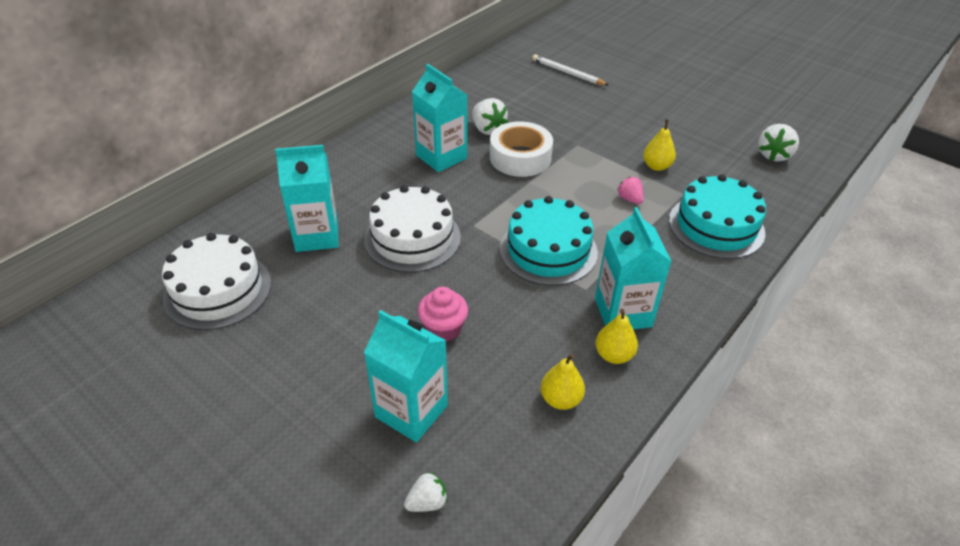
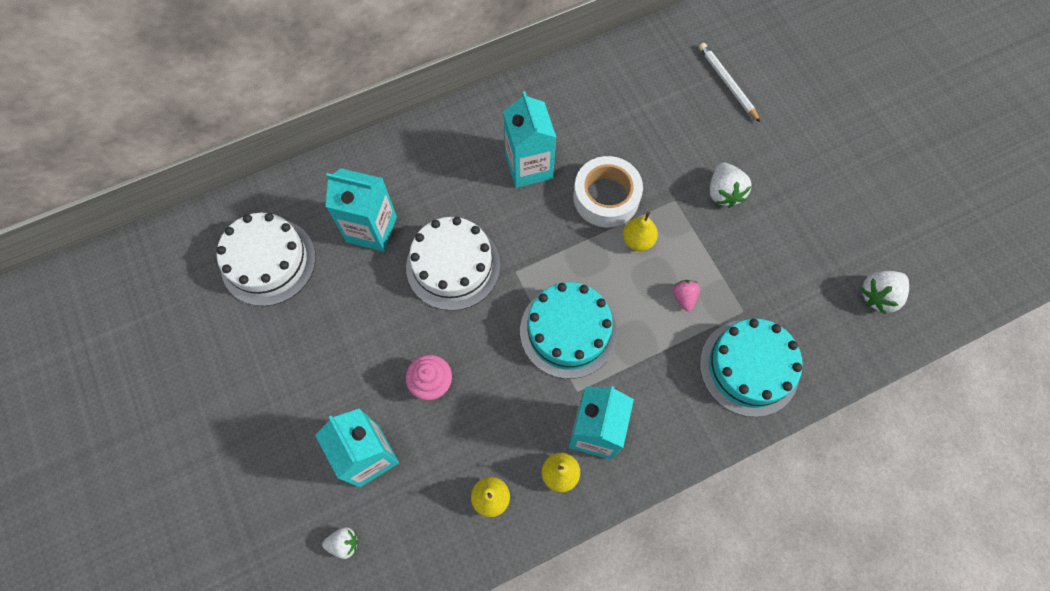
camera: 25 degrees right, 25 degrees up
white strawberry [473,98,508,135] -> white strawberry moved to [710,163,752,208]
yellow pear [643,119,676,171] -> yellow pear moved to [623,211,658,251]

